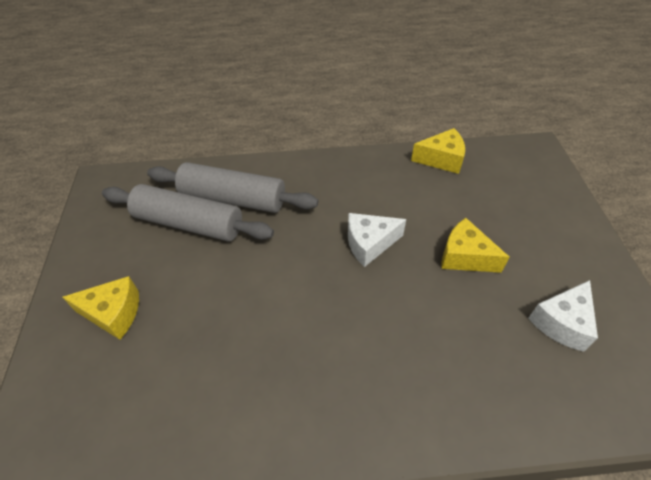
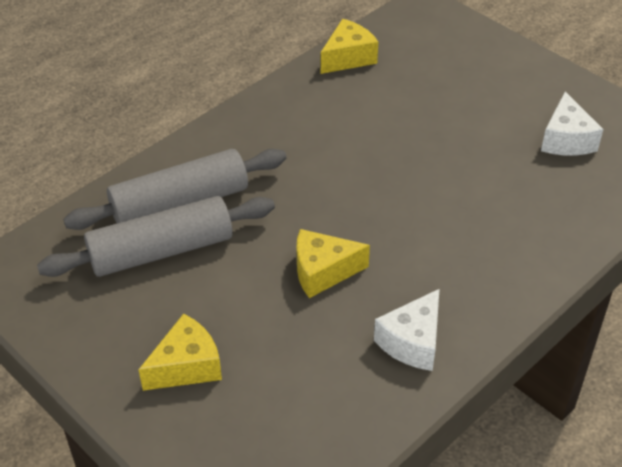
camera: 40 degrees left, 5 degrees down
white cheese [348,213,406,267] -> white cheese moved to [374,289,439,371]
yellow cheese [441,218,510,273] -> yellow cheese moved to [297,229,370,298]

